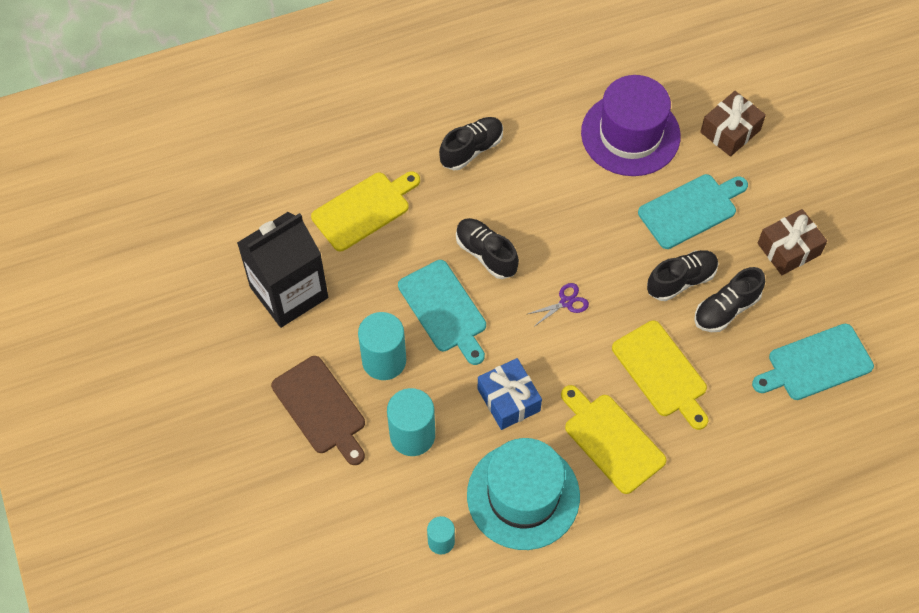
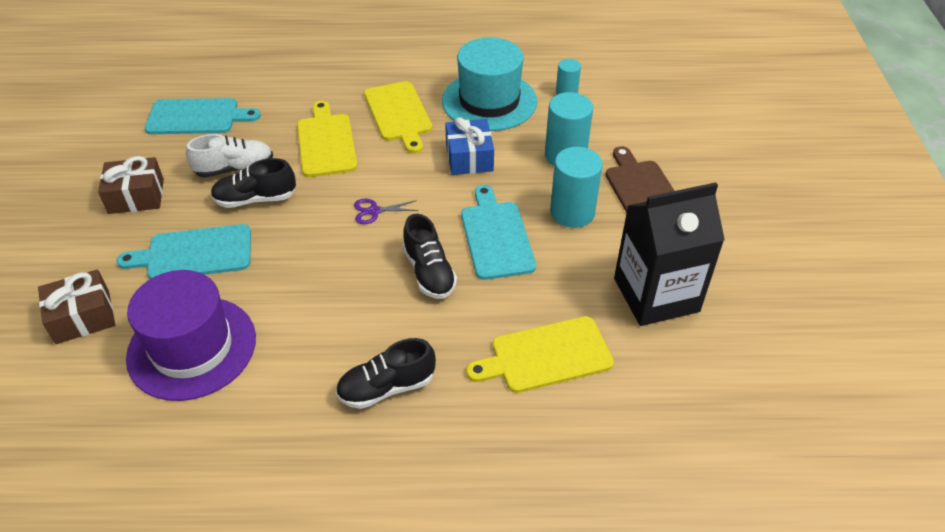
camera: 160 degrees left, 15 degrees down
black shoe [694,267,765,332] -> white shoe [186,134,273,178]

